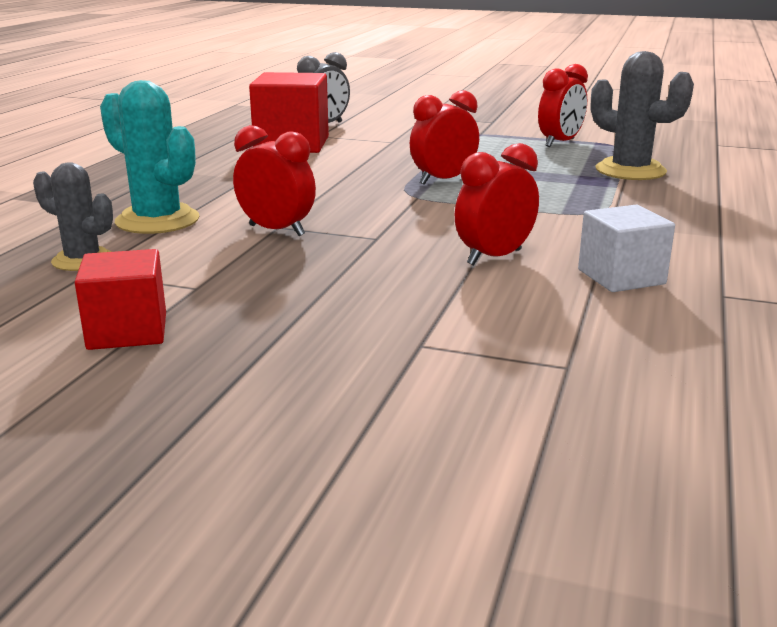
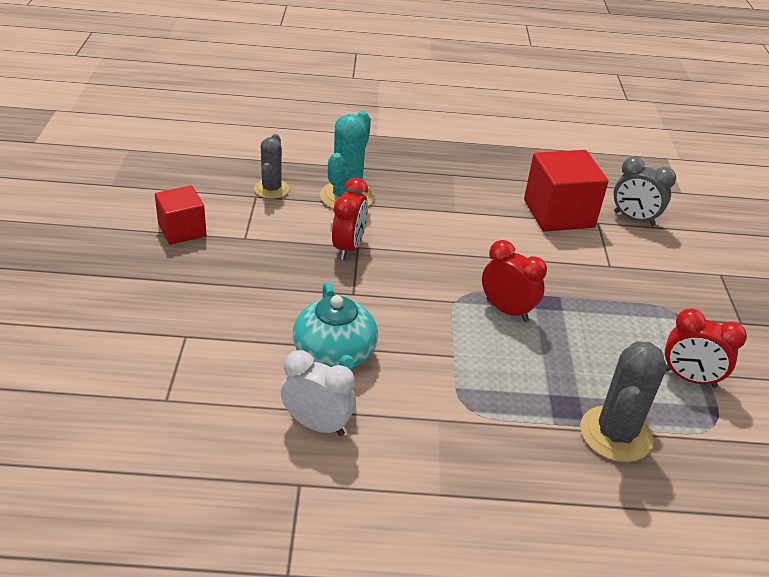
camera: 70 degrees right, 15 degrees up
red clock [455,143,539,265] -> turquoise teapot [293,282,378,372]
white cube [578,205,675,292] -> white clock [281,350,356,436]

